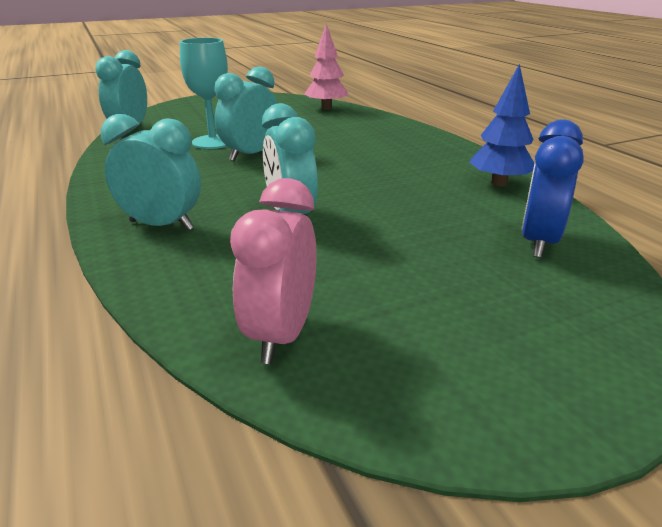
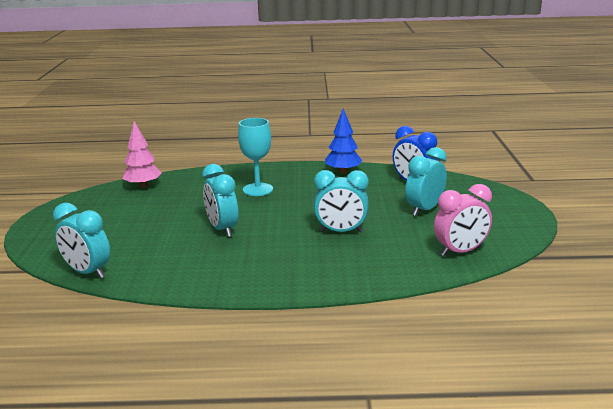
camera: 65 degrees left, 5 degrees down
turquoise clock [101,114,201,230] -> turquoise clock moved to [405,147,447,216]
turquoise goblet [180,38,228,149] -> turquoise goblet moved to [238,118,273,196]
pink clock [230,178,317,364] -> pink clock turned 60 degrees counterclockwise [434,184,492,257]

